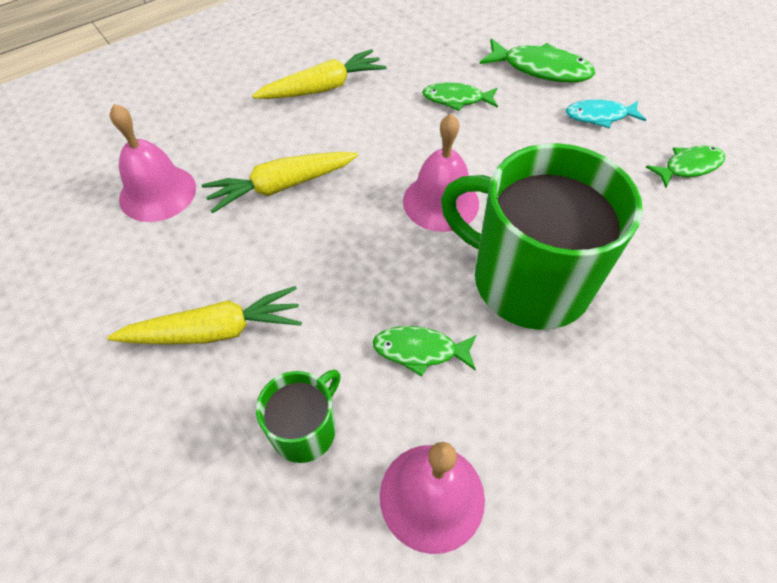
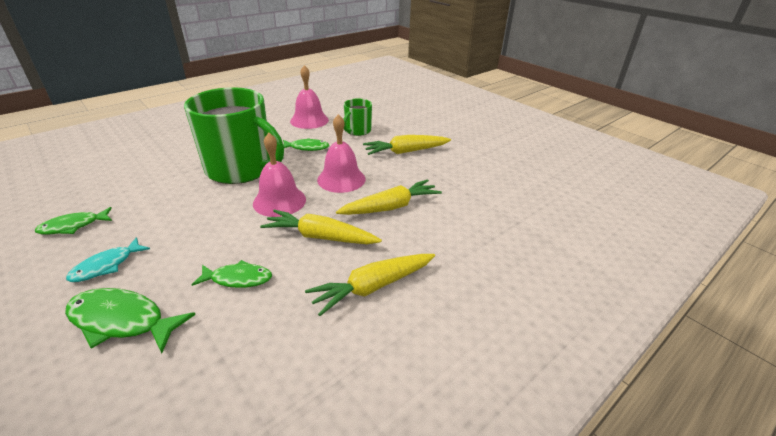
camera: 175 degrees right, 20 degrees down
pink bell [110,104,196,222] -> pink bell moved to [317,114,366,193]
turquoise fish [566,99,646,129] -> turquoise fish turned 135 degrees clockwise [66,237,150,282]
none -> yellow carrot [260,209,382,244]

